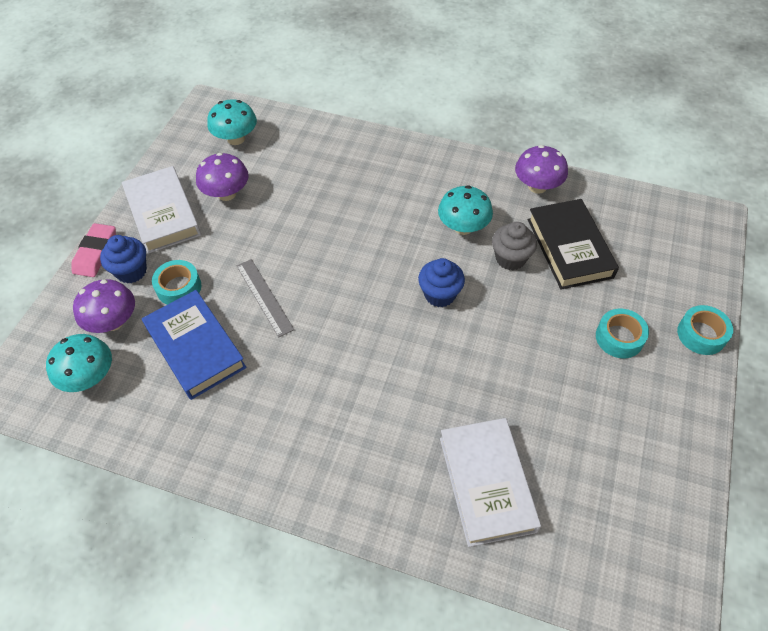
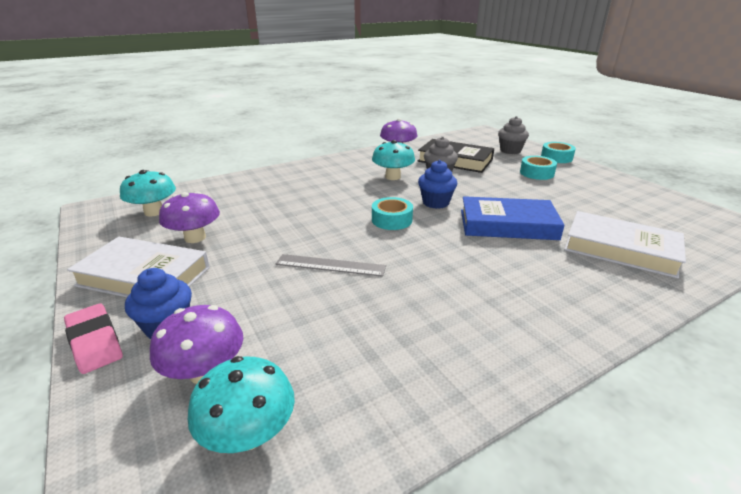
camera: 50 degrees left, 25 degrees down
blue book [142,290,247,400] -> blue book moved to [461,196,565,240]
turquoise tape [152,260,202,305] -> turquoise tape moved to [372,197,413,230]
none -> grey cupcake [498,116,529,154]

